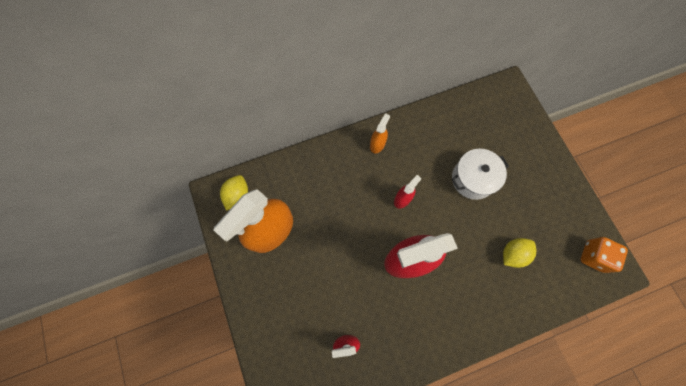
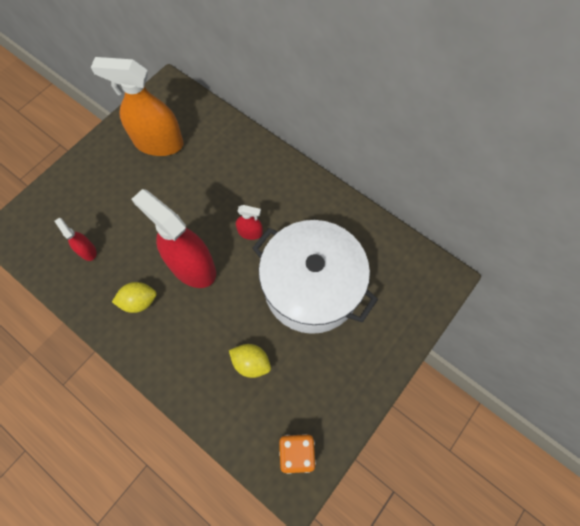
camera: 60 degrees right, 5 degrees down
yellow lemon [220,175,248,211] -> yellow lemon moved to [112,282,157,313]
orange spray bottle [370,113,390,153] -> none
white pot [452,149,509,200] -> white pot [252,220,378,334], size x1.85

